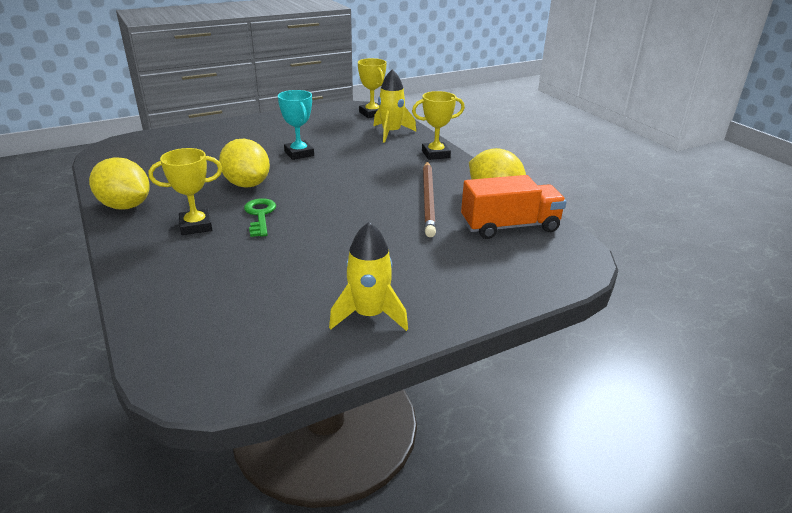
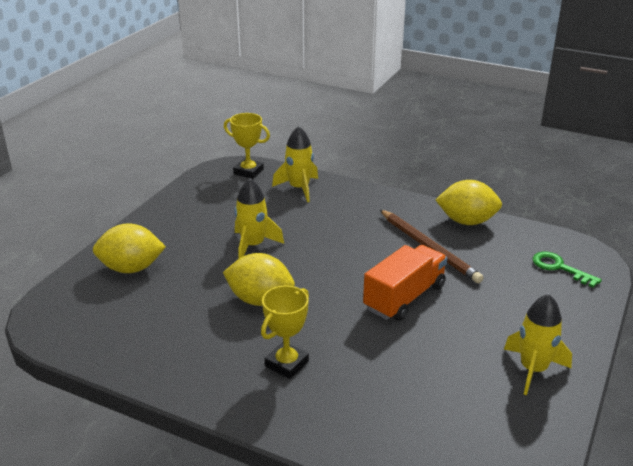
camera: 35 degrees left, 0 degrees up
yellow lemon [89,157,150,209] -> yellow lemon moved to [93,223,166,273]
green key [244,198,276,237] -> green key moved to [533,252,602,288]
turquoise trophy [278,90,314,160] -> yellow rocket [234,178,284,258]
yellow trophy [412,91,465,160] -> none
orange truck [461,175,566,239] -> orange truck moved to [363,245,447,321]

